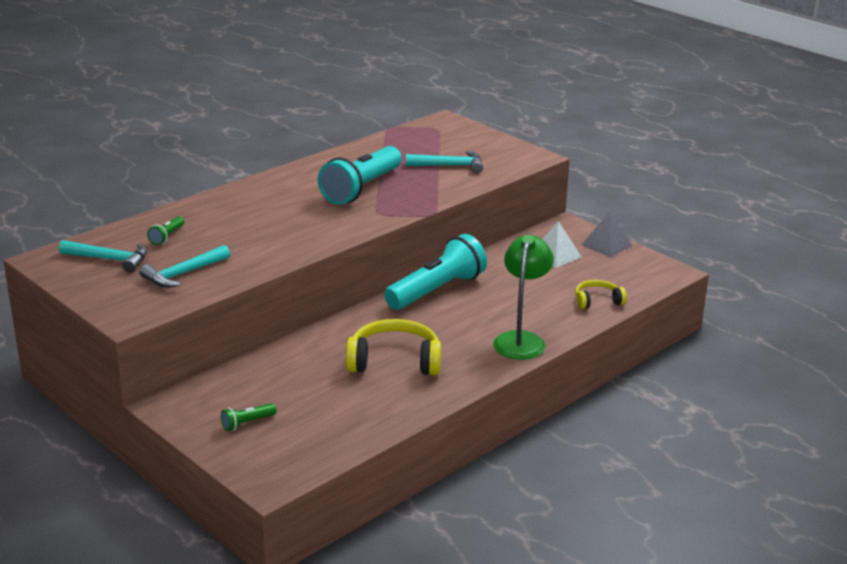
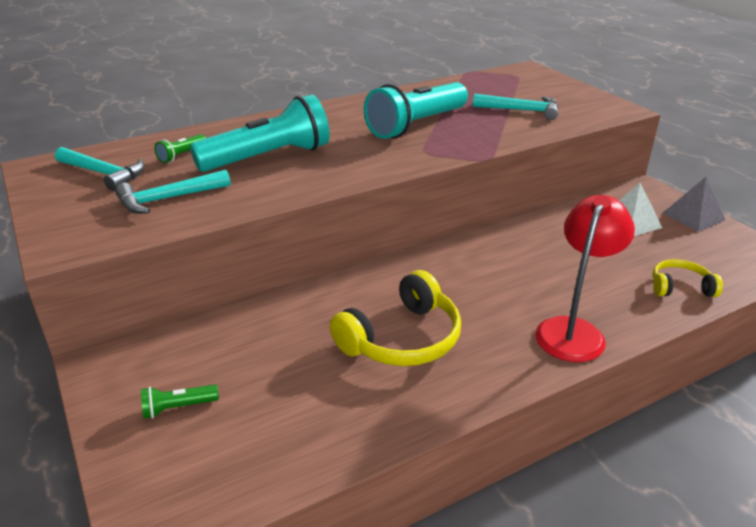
camera: 15 degrees right, 5 degrees up
yellow headphones [346,319,441,375] -> yellow headphones turned 120 degrees clockwise [330,270,461,366]
turquoise flashlight [384,234,487,310] -> turquoise flashlight moved to [190,94,330,172]
green lamp [493,235,554,360] -> red lamp [535,195,635,362]

